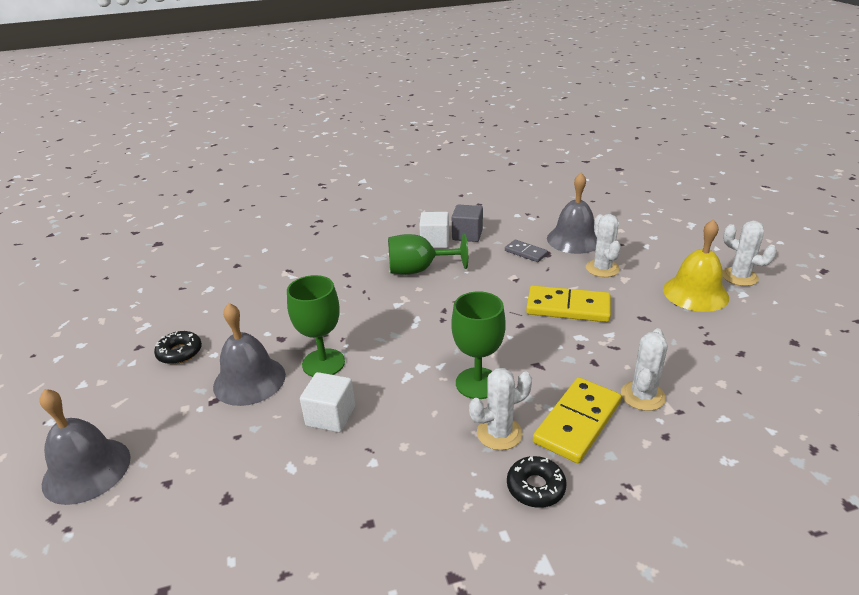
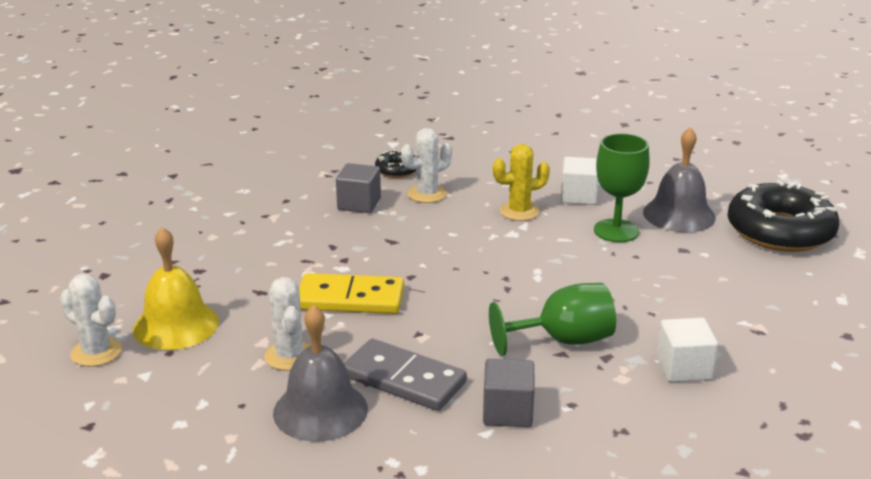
camera: 170 degrees right, 5 degrees down
grey bell [39,389,131,505] -> none
black donut [154,331,202,364] -> black donut [727,180,839,252], size x2.17
white cube [419,212,449,249] -> white cube moved to [657,318,718,382]
green goblet [451,291,506,399] -> none
grey domino [505,240,548,262] -> grey domino [344,339,467,411], size x1.78
yellow domino [533,377,621,463] -> grey cube [336,163,381,213]
white cactus [621,328,668,411] -> none
none -> yellow cactus [493,144,550,221]

